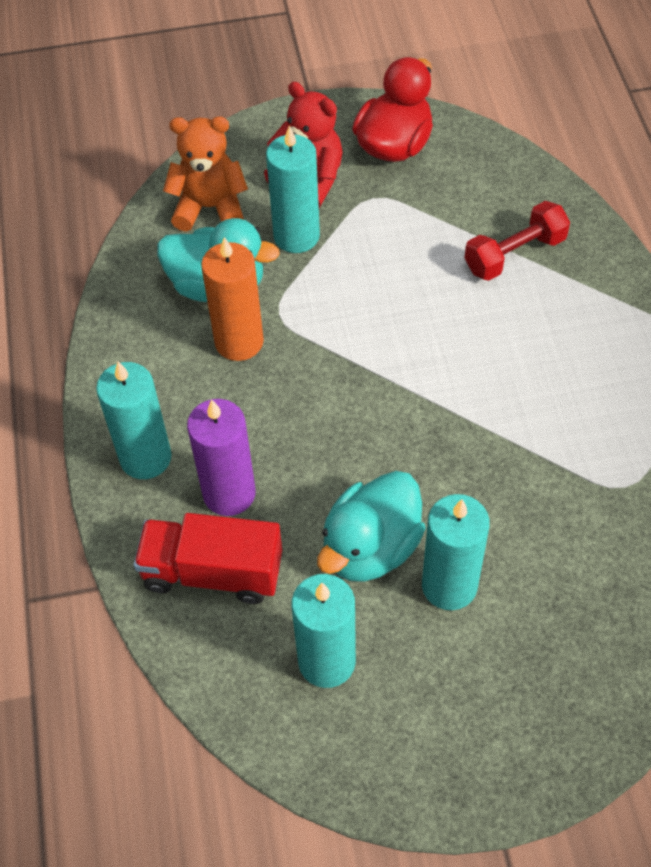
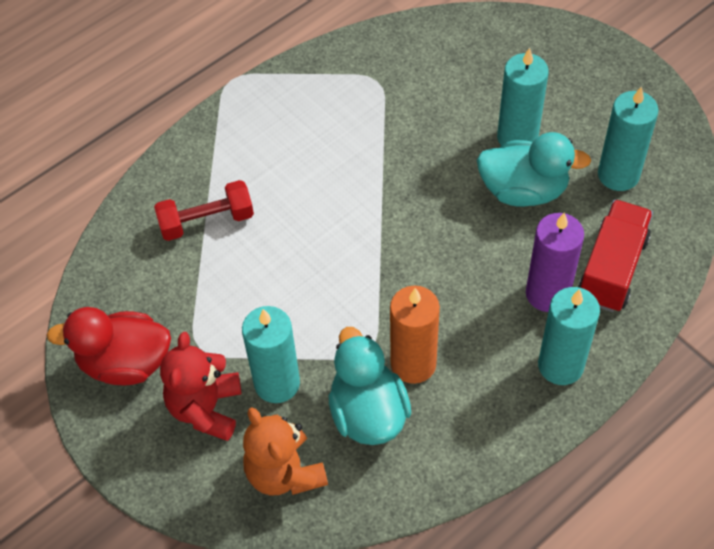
camera: 120 degrees left, 0 degrees up
red truck [133,513,282,604] -> red truck turned 135 degrees counterclockwise [578,200,653,312]
red dumbbell [465,201,570,281] -> red dumbbell turned 45 degrees counterclockwise [154,180,254,241]

